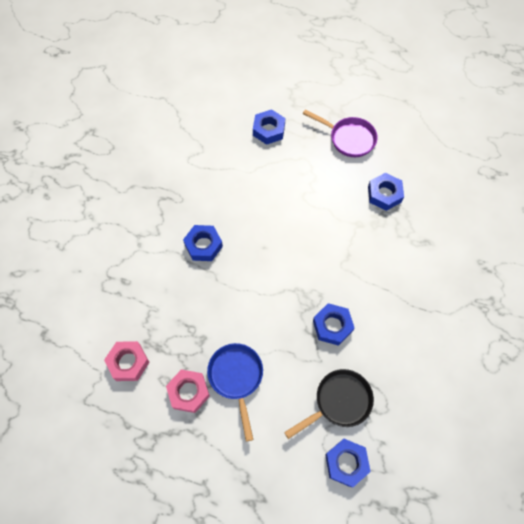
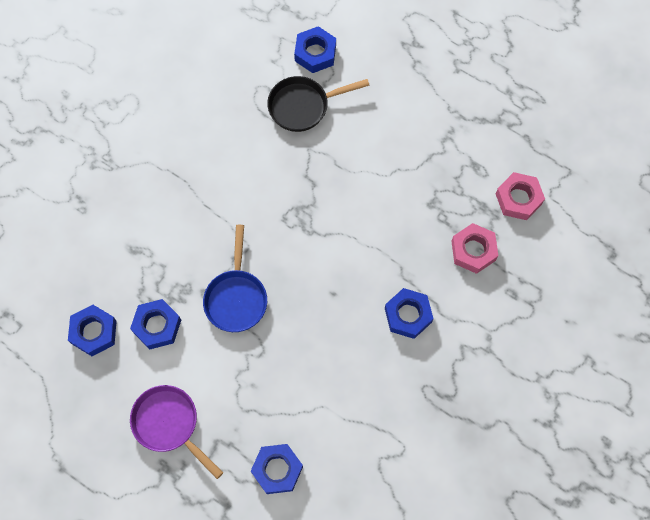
camera: 165 degrees left, 5 degrees up
pink nut [166,369,210,413] -> pink nut moved to [451,223,498,274]
blue pan [207,343,263,442] -> blue pan moved to [203,225,267,332]
blue nut [313,303,354,346] -> blue nut moved to [68,305,117,356]

